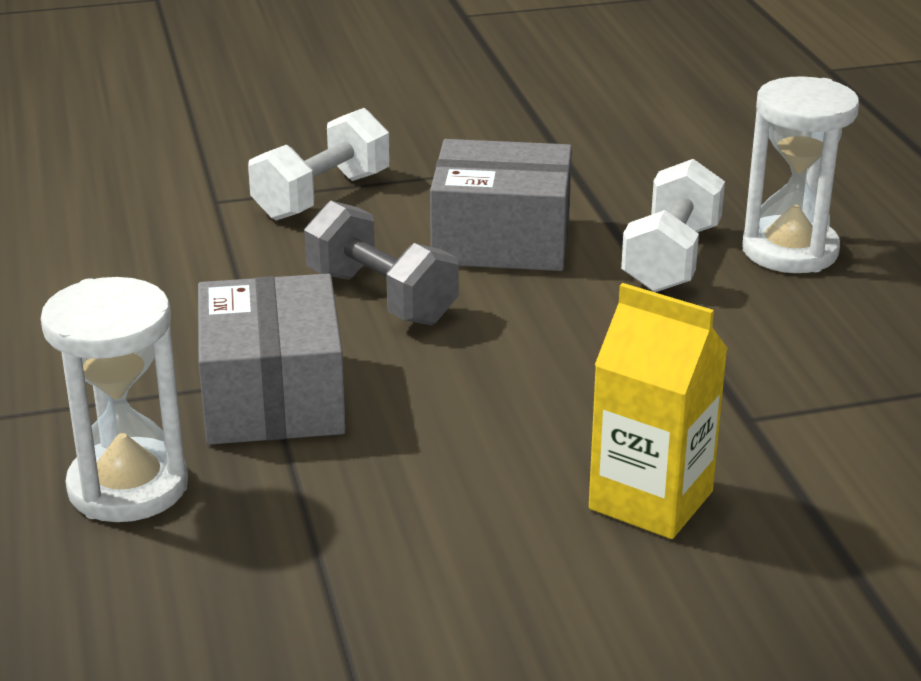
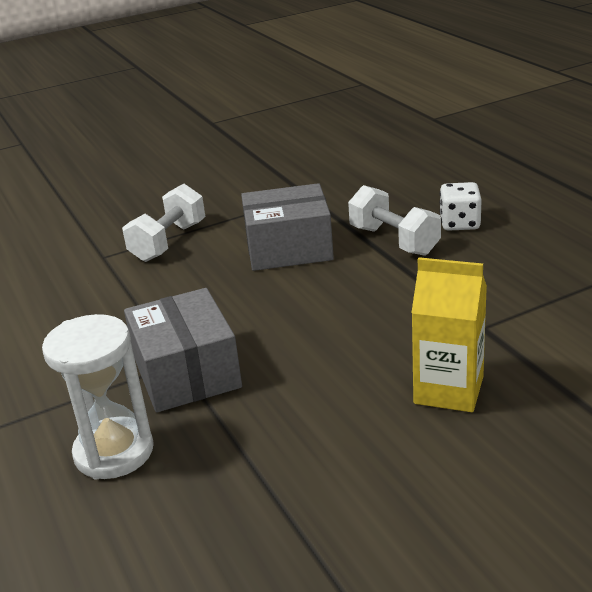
camera: 10 degrees left, 0 degrees up
grey dumbbell [304,201,459,325] -> none
white dumbbell [621,159,725,292] -> white dumbbell turned 45 degrees counterclockwise [348,185,441,256]
white hourglass [742,76,859,273] -> white dice [440,182,482,231]

